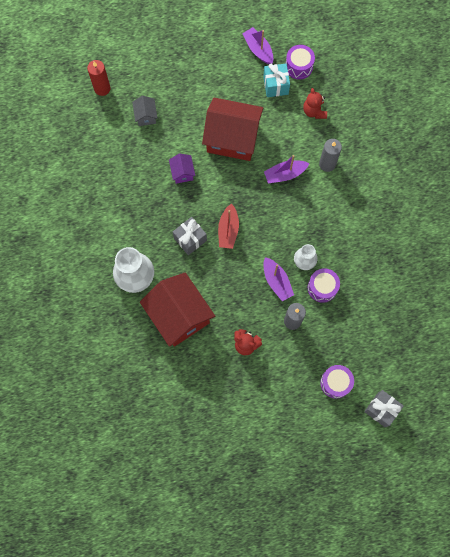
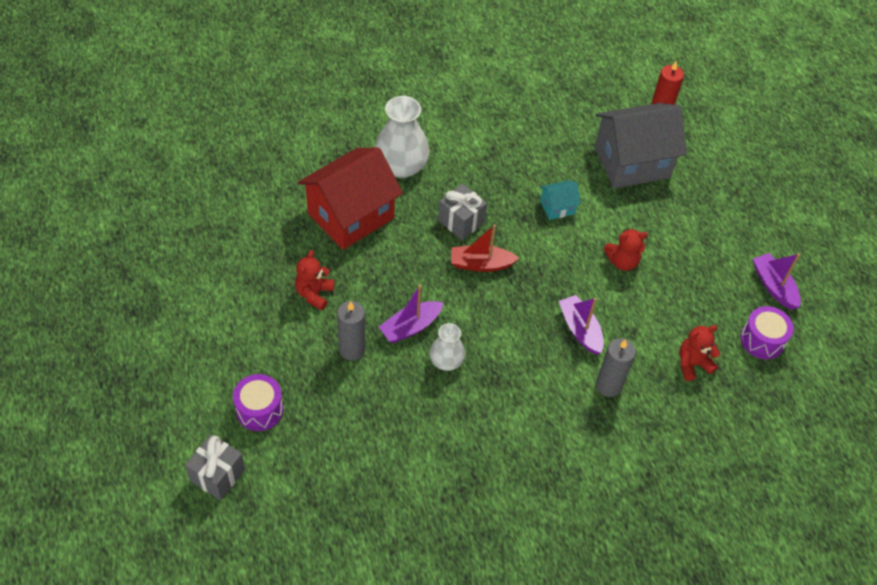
camera: 80 degrees right, 20 degrees down
grey house [132,96,158,126] -> grey house [595,103,687,188], size x2.26
purple house [169,153,195,184] -> turquoise house [540,180,581,220]
red house [202,98,263,161] -> red teddy bear [604,228,648,271]
purple boat [242,27,273,64] -> purple boat turned 75 degrees counterclockwise [753,253,801,310]
turquoise gift [263,64,290,97] -> none
purple drum [308,268,340,303] -> none

